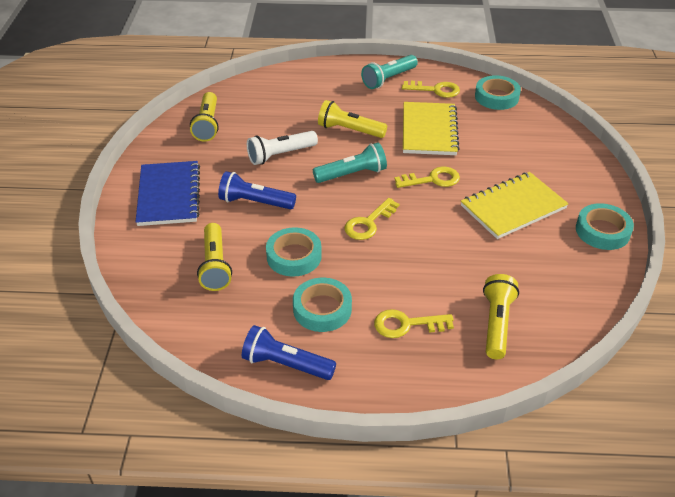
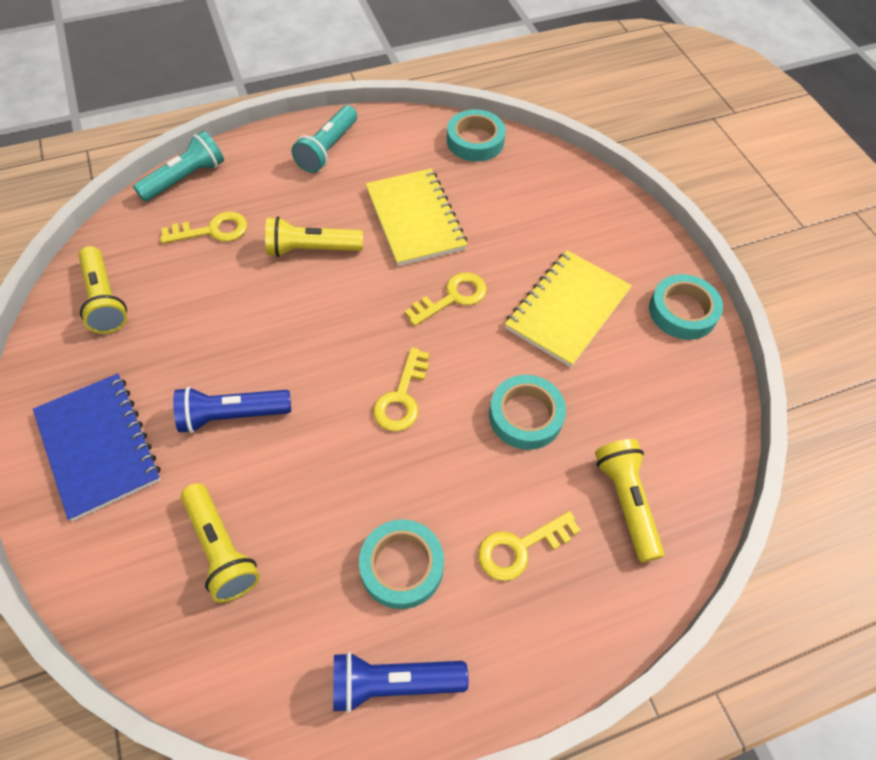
camera: 25 degrees left, 15 degrees up
white flashlight [247,131,318,165] -> none
turquoise tape [266,227,322,277] -> turquoise tape moved to [489,375,566,450]
turquoise flashlight [313,143,387,183] -> turquoise flashlight moved to [133,131,224,202]
yellow key [402,81,460,98] -> yellow key moved to [160,212,247,244]

